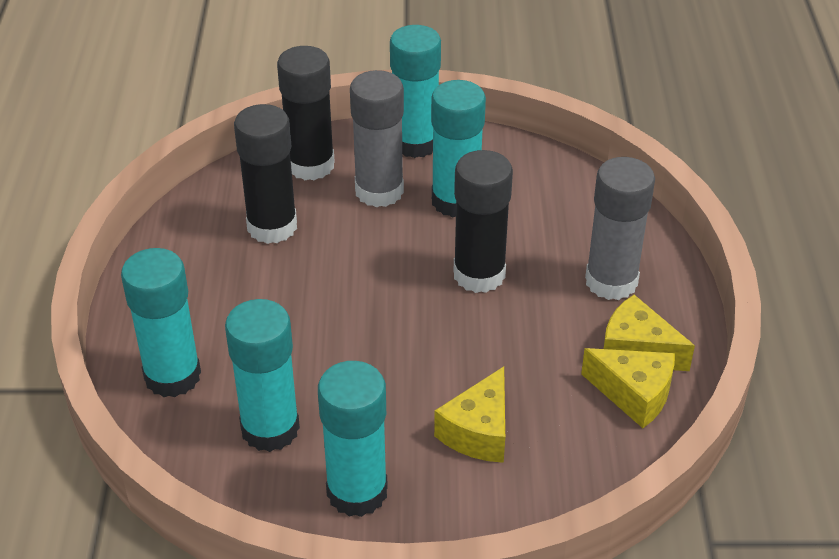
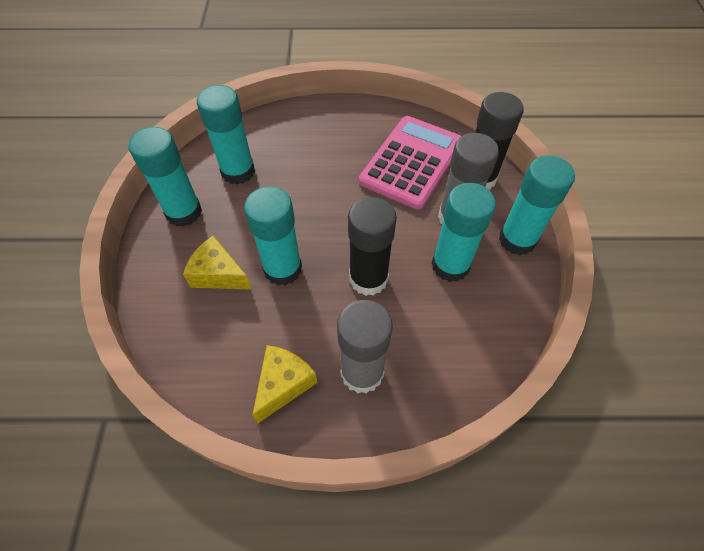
camera: 90 degrees right, 15 degrees up
turquoise glue stick [121,248,201,397] -> turquoise glue stick moved to [244,187,302,286]
black glue stick [234,104,297,244] -> pink calculator [359,116,461,210]
yellow cheese [581,348,675,428] -> none

